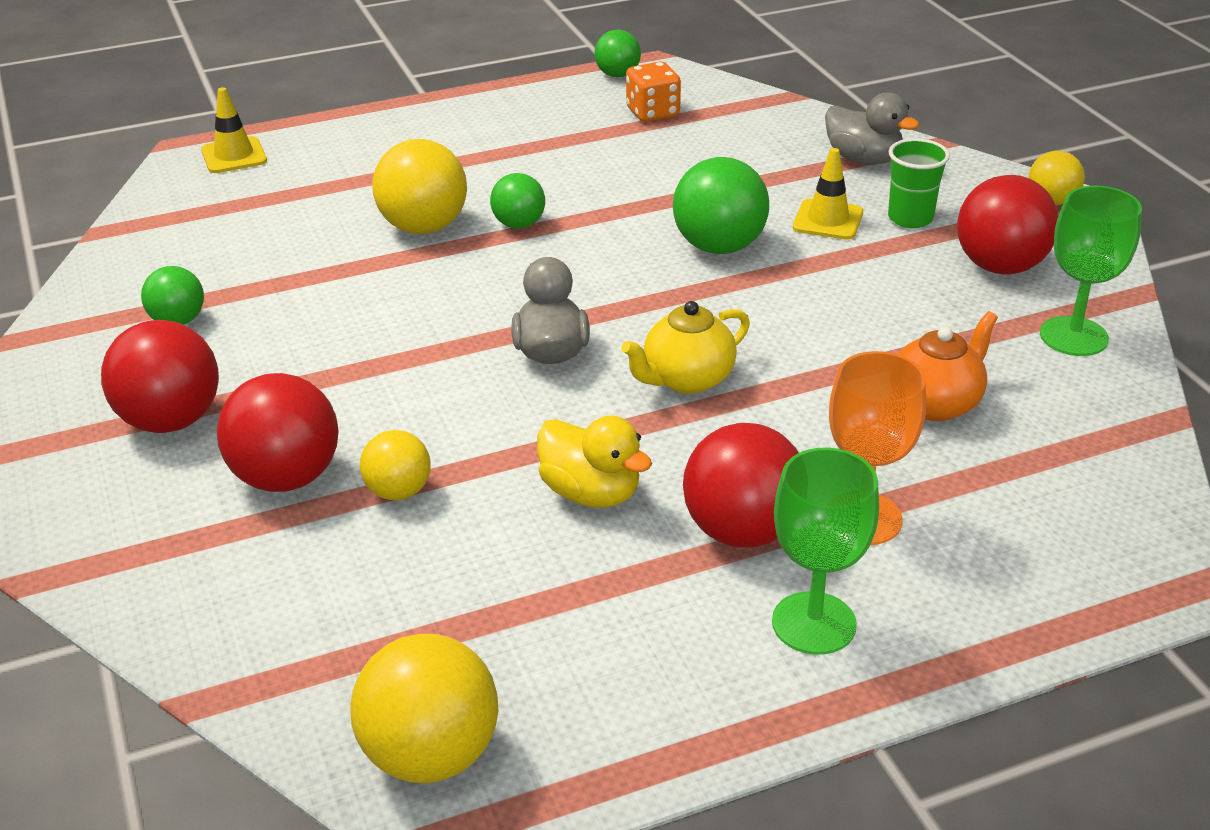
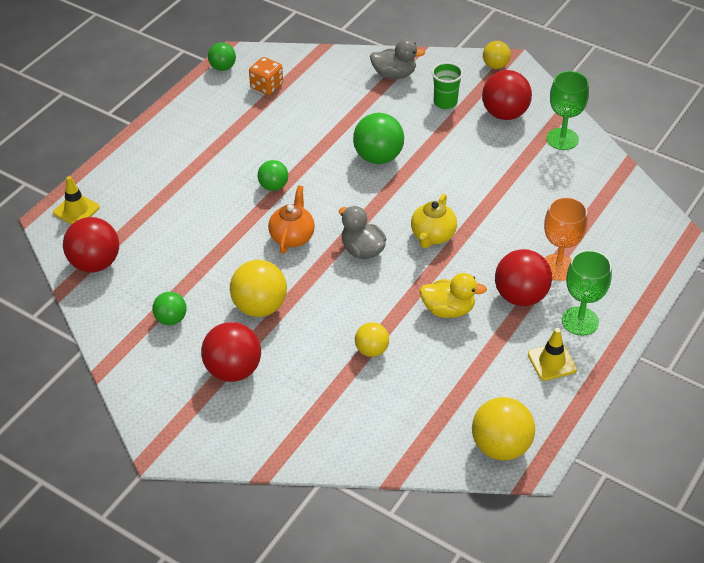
camera: 35 degrees left, 10 degrees up
red ball [217,373,339,492] -> red ball moved to [63,217,119,272]
yellow ball [372,139,467,234] -> yellow ball moved to [230,260,287,317]
yellow traffic cone [793,148,863,240] -> yellow traffic cone moved to [528,328,577,381]
orange teapot [898,311,998,421] -> orange teapot moved to [268,185,315,254]

